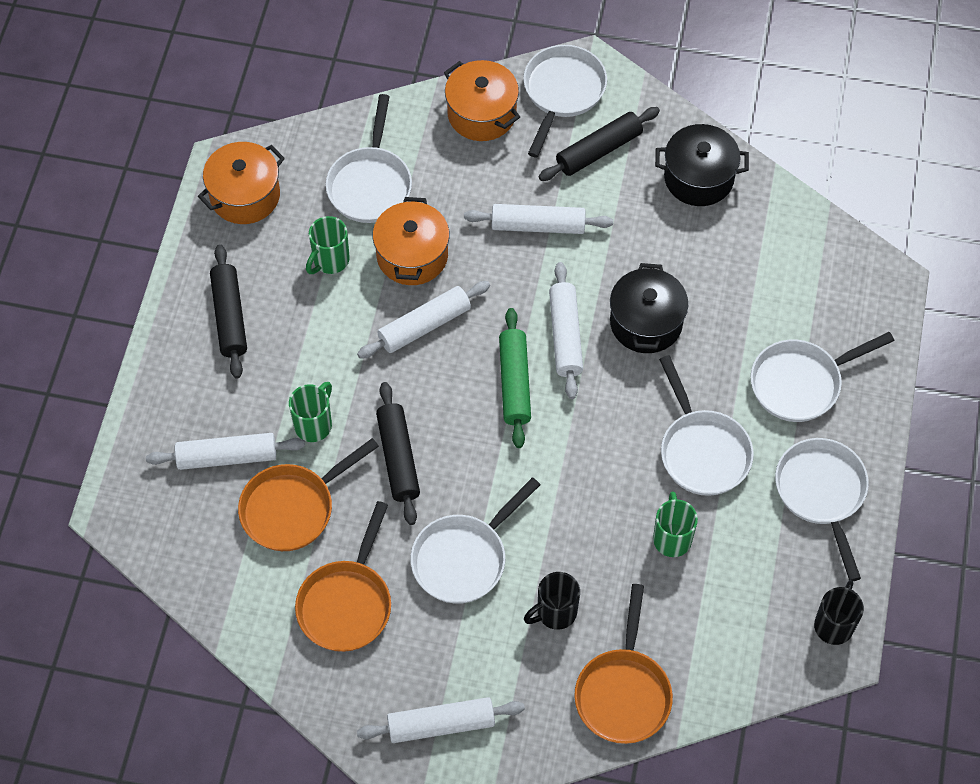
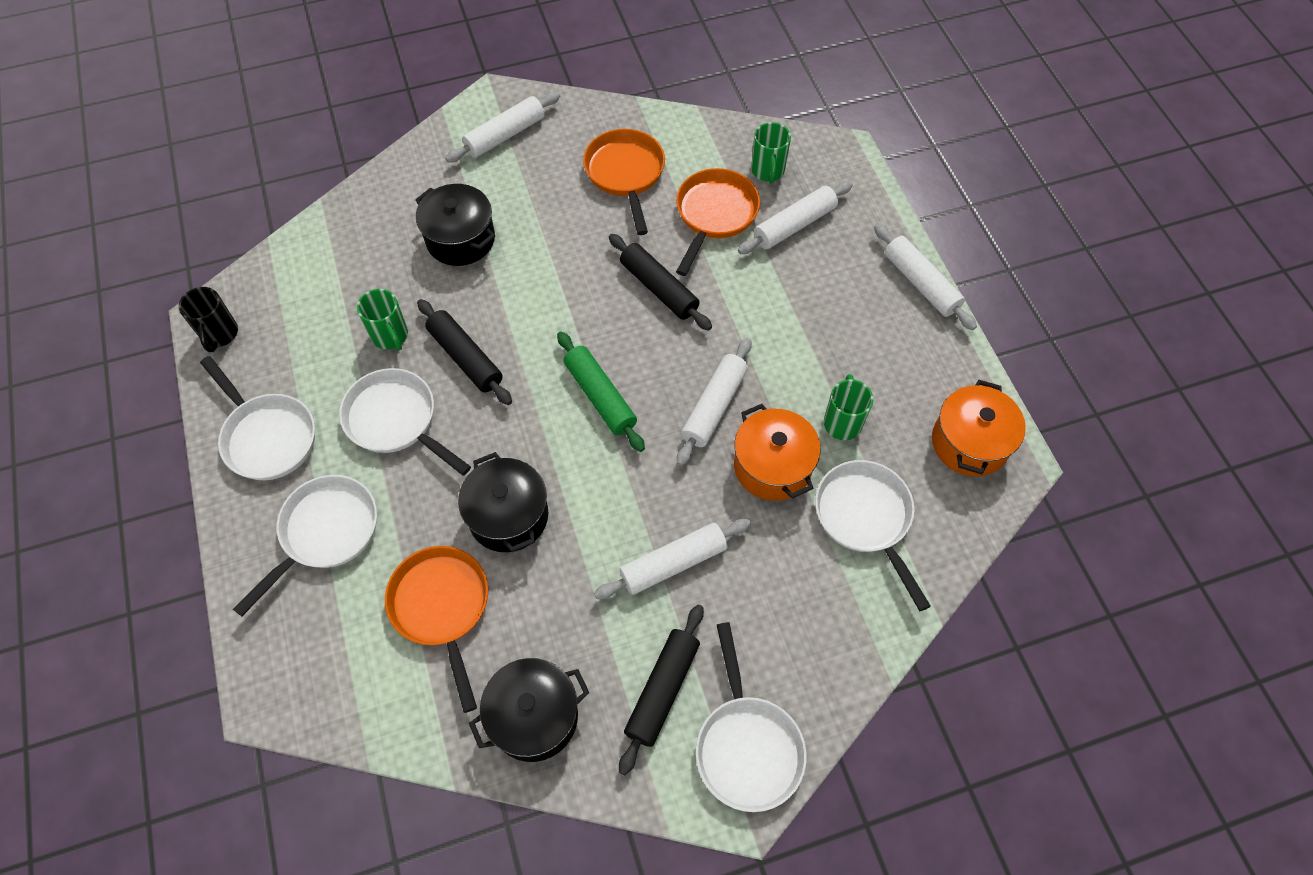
camera: 150 degrees right, 0 degrees up
black rolling pin [210,244,247,379] -> black rolling pin moved to [417,299,512,405]
green mug [289,382,332,442] -> green mug moved to [751,122,791,184]
white pan [411,477,540,604] -> none
orange pot [444,60,520,141] -> none
black mug [524,572,580,630] -> black pot [415,184,495,266]
white rolling pin [549,262,583,399] -> white rolling pin moved to [874,224,977,330]
orange pan [574,584,673,744] -> orange pan moved to [385,546,488,713]

